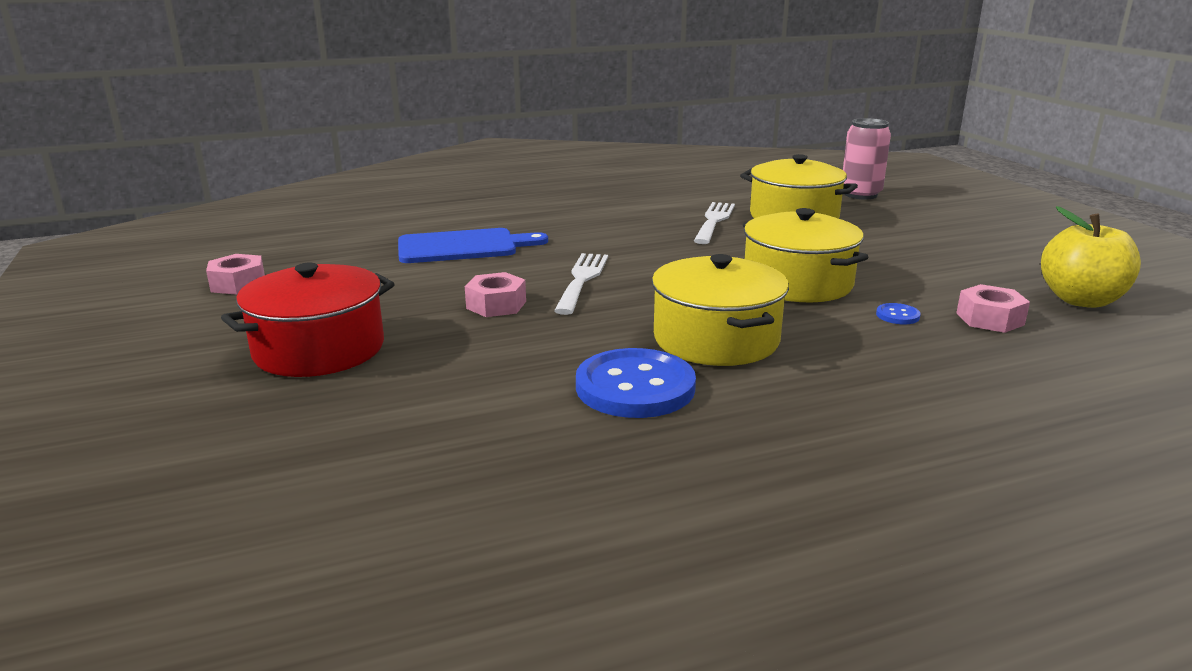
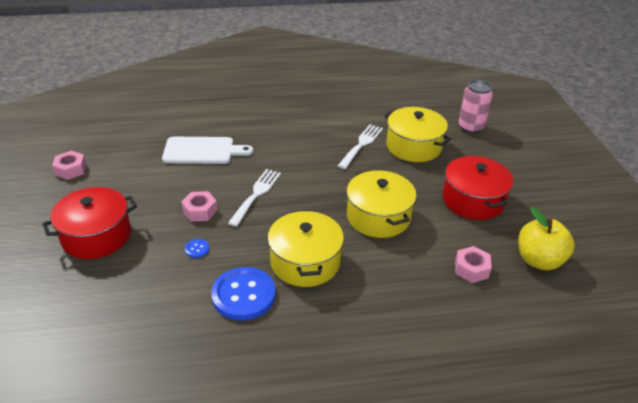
camera: 10 degrees right, 15 degrees up
blue cutting board [398,228,548,263] -> white cutting board [162,137,253,164]
blue button [876,303,921,324] -> blue button moved to [185,239,209,258]
none -> red pot [443,155,514,220]

